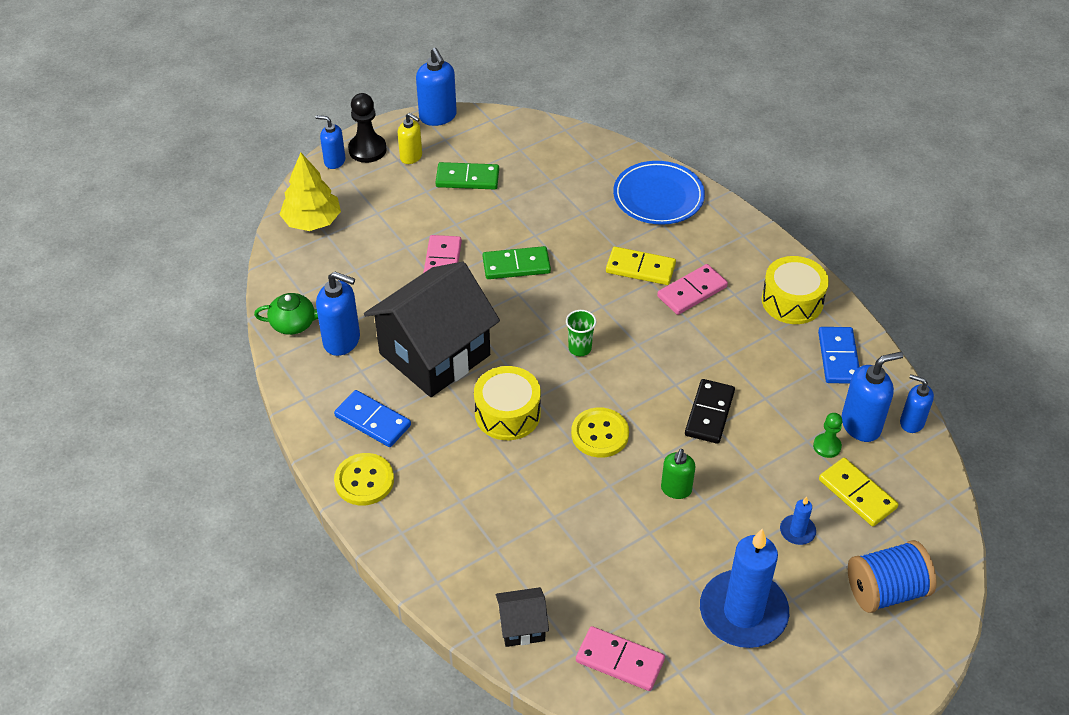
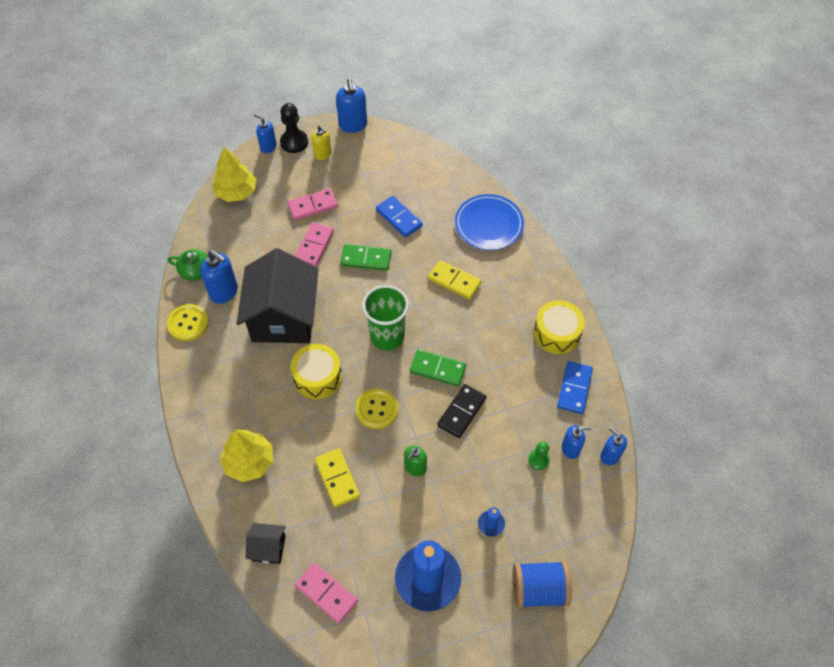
camera: 15 degrees right, 10 degrees up
blue domino [334,390,411,447] -> blue domino moved to [376,196,423,237]
yellow button [334,453,394,506] -> yellow button moved to [167,304,209,341]
black house [364,262,500,397] -> black house turned 60 degrees counterclockwise [236,248,319,343]
green domino [435,162,499,189] -> green domino moved to [410,349,466,386]
green cup [566,310,596,356] -> green cup [362,285,409,351], size x1.97
pink domino [657,264,728,315] -> pink domino moved to [288,188,338,220]
yellow domino [819,458,898,526] -> yellow domino moved to [315,448,360,508]
blue soap dispenser [841,352,904,442] -> blue soap dispenser [562,425,591,459], size x0.65
none -> yellow tree [220,430,273,482]

